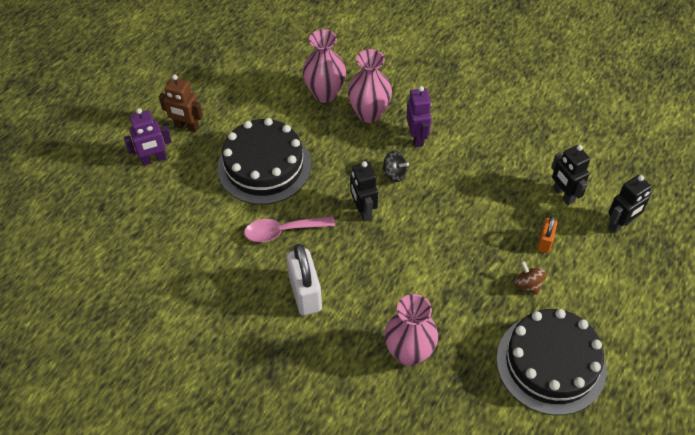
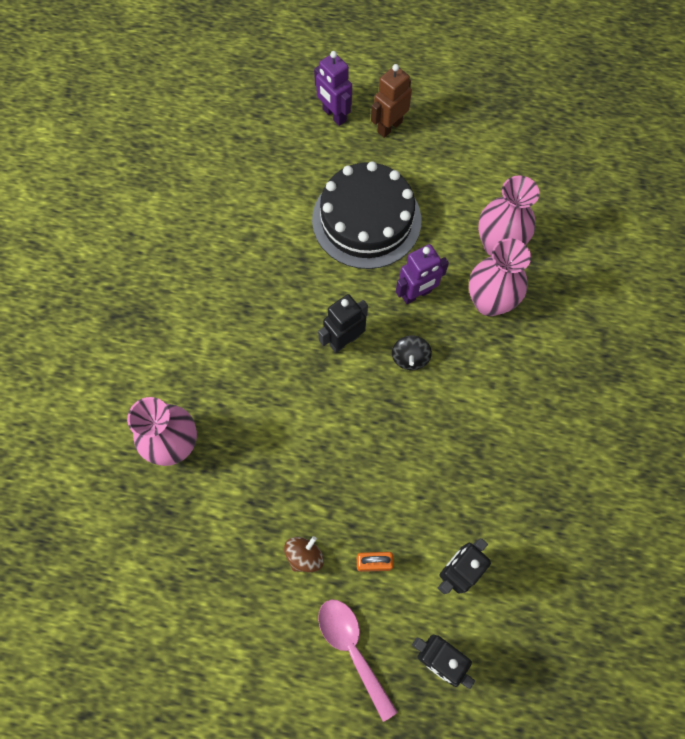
camera: 70 degrees right, 15 degrees up
brown robot [159,75,203,132] -> brown robot turned 45 degrees clockwise [371,64,412,138]
pink spoon [244,216,335,242] -> pink spoon moved to [318,600,397,722]
white padlock [287,244,322,315] -> none
purple robot [406,86,432,147] -> purple robot moved to [396,244,449,304]
black cake [496,309,607,415] -> none

